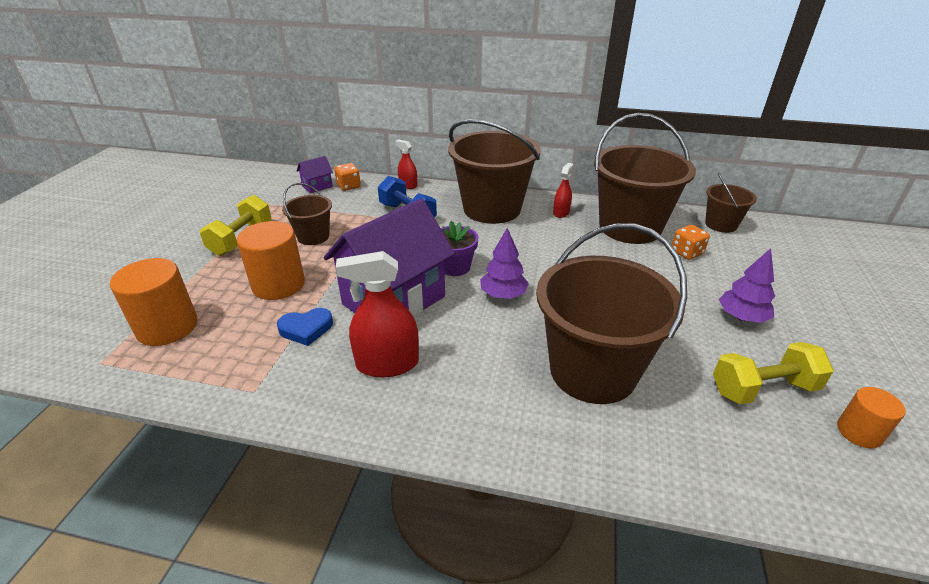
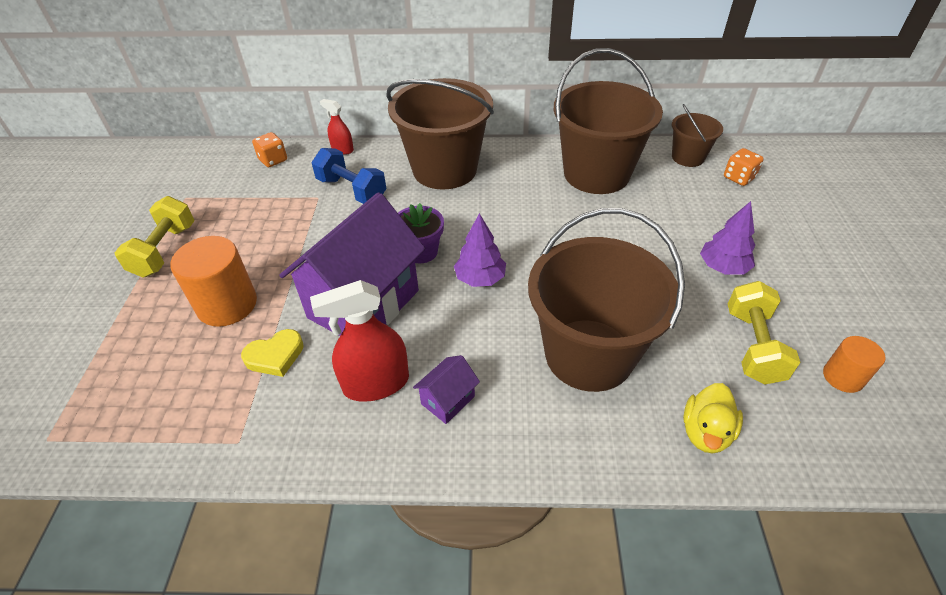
camera: 10 degrees left, 10 degrees up
orange cylinder [110,258,198,346] -> none
blue heart [277,308,333,346] -> yellow heart [241,329,304,377]
brown bucket [282,183,332,245] -> none
purple house [297,156,333,193] -> purple house moved to [413,355,480,424]
red spray bottle [553,163,573,218] -> none
orange dice [672,225,710,260] -> orange dice moved to [724,148,764,186]
yellow dumbbell [713,342,834,404] -> yellow dumbbell turned 60 degrees counterclockwise [728,281,801,384]
none -> yellow duck [683,383,743,454]

